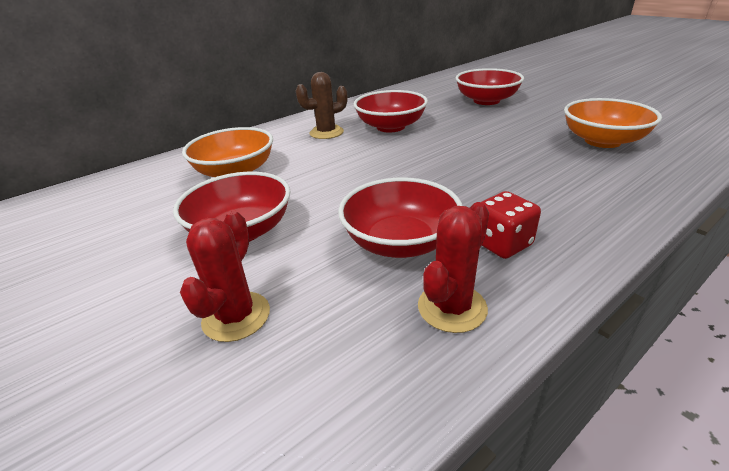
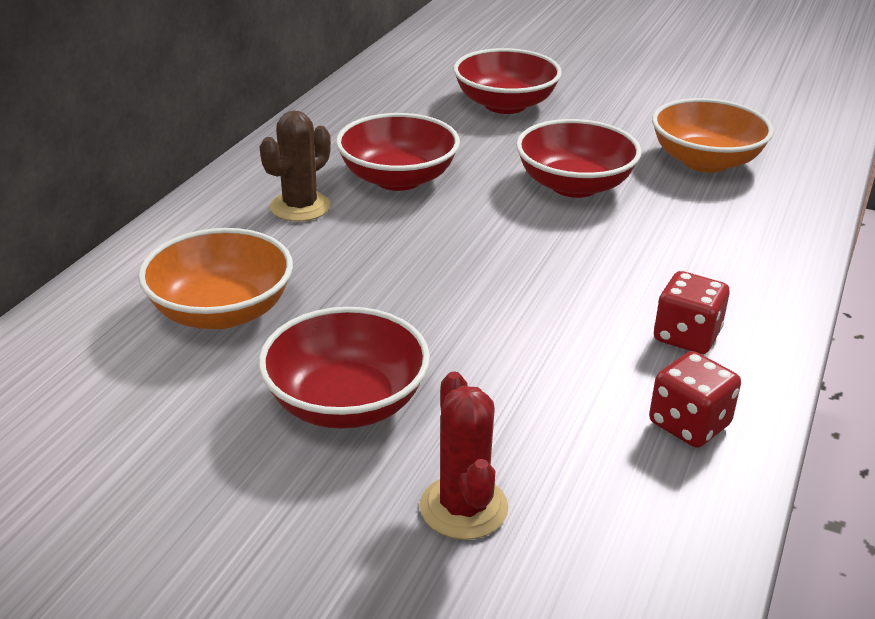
camera: 30 degrees left, 0 degrees up
red bowl [338,177,462,258] -> red bowl moved to [516,119,642,198]
red cactus [418,202,489,333] -> red dice [649,351,741,448]

